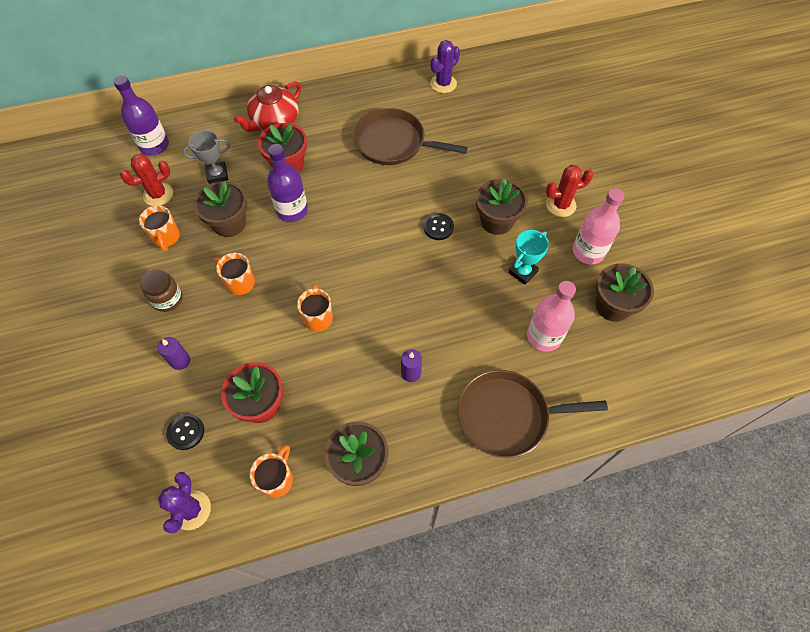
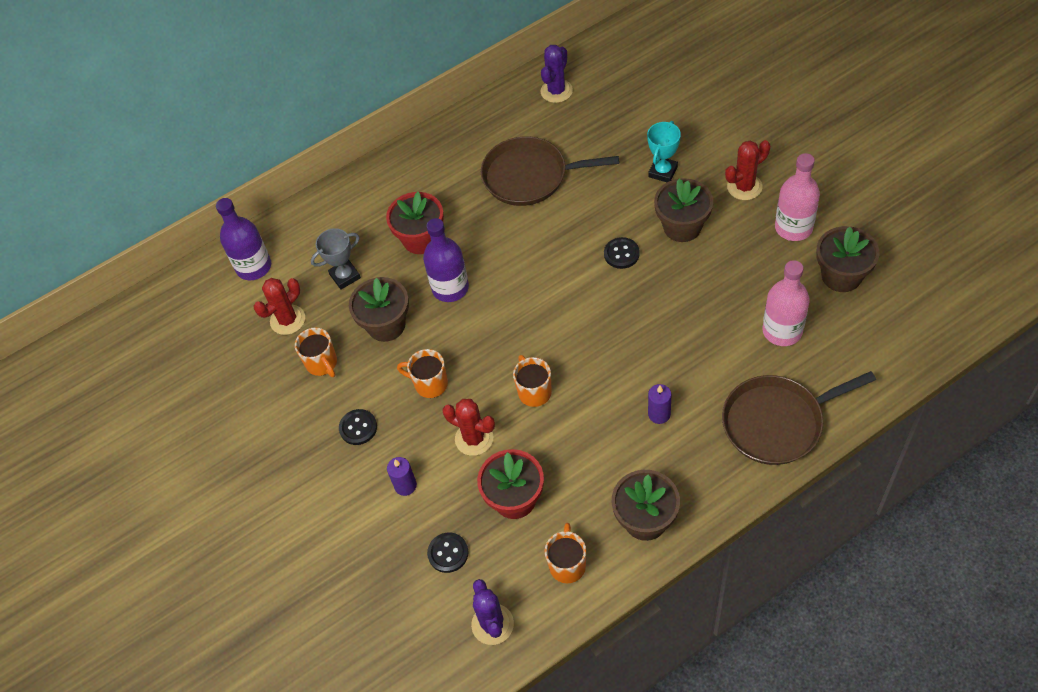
camera: 10 degrees left, 5 degrees down
brown jar [140,269,183,312] -> black button [339,409,377,445]
red teapot [234,82,301,132] -> none
turquoise trophy [508,230,549,285] -> turquoise trophy moved to [647,121,681,182]
none -> red cactus [442,399,495,456]

